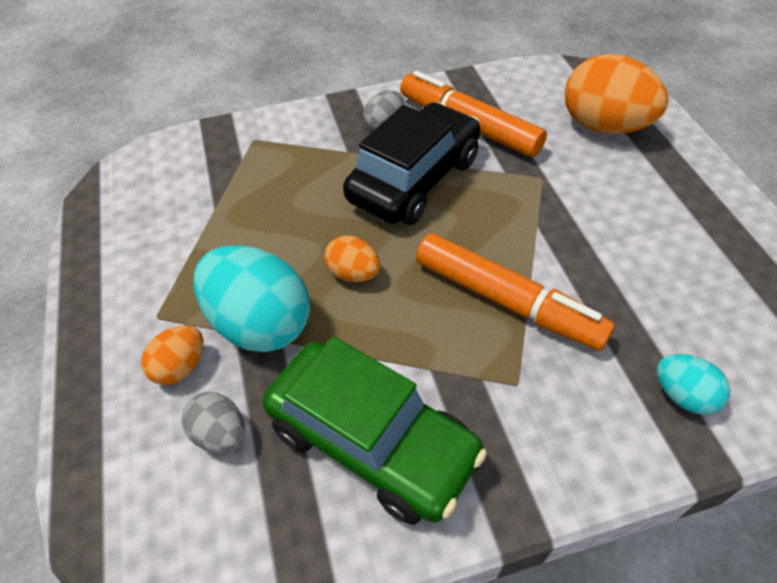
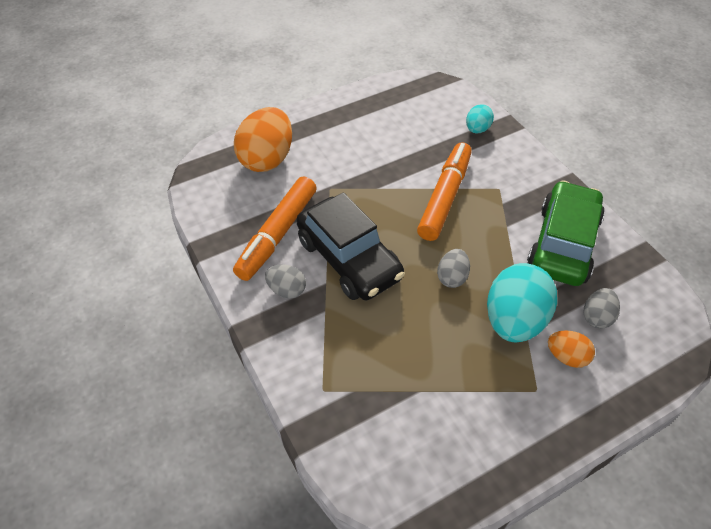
camera: 105 degrees left, 0 degrees up
orange egg [324,235,380,282] -> grey egg [437,249,470,288]
black car [343,102,480,225] -> black car turned 150 degrees counterclockwise [296,192,405,300]

